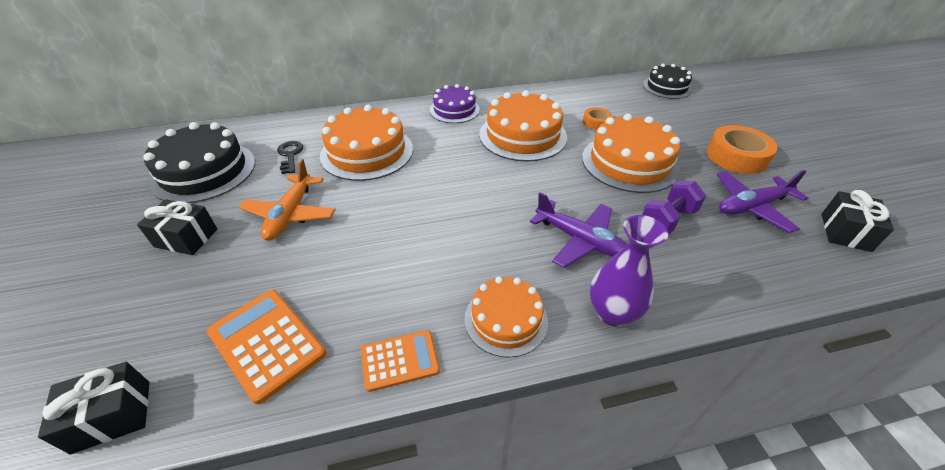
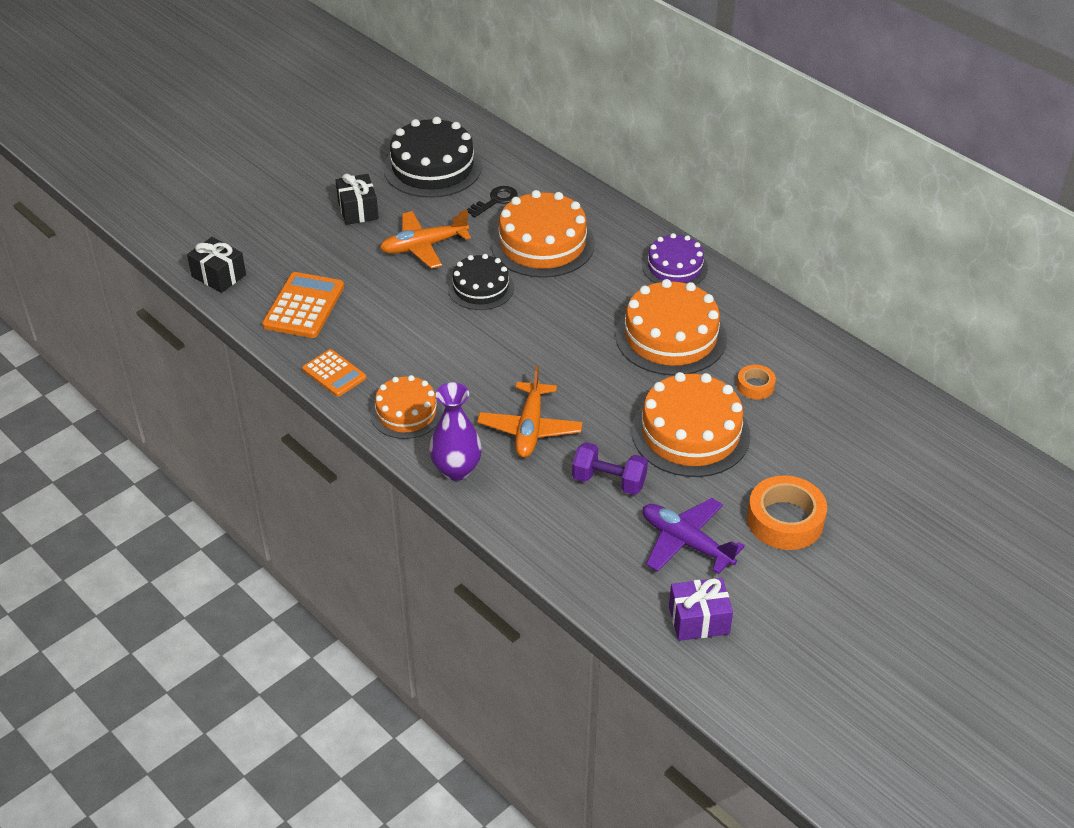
camera: 60 degrees right, 0 degrees up
purple plane [530,192,627,268] -> orange plane [477,365,583,458]
black cake [643,64,692,99] -> black cake moved to [448,254,514,310]
black gift [822,190,894,252] -> purple gift [669,578,733,641]

